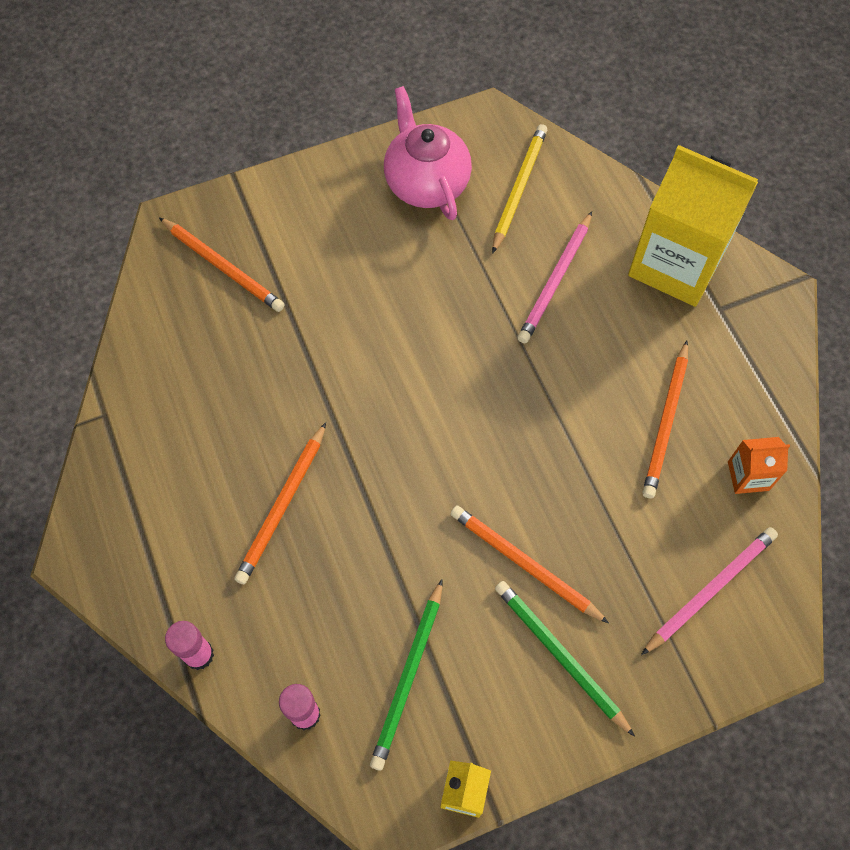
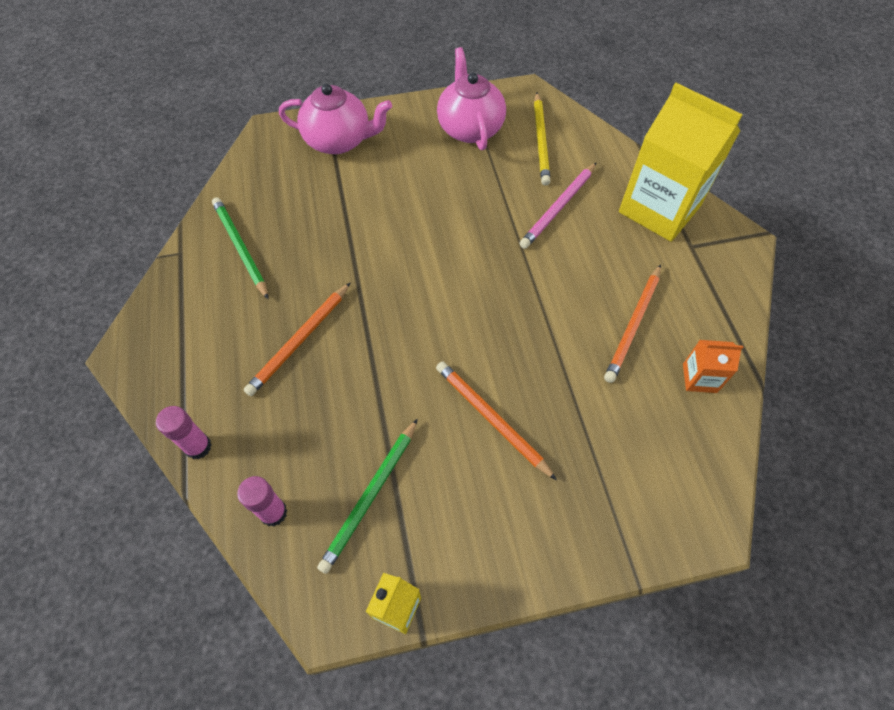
camera: 10 degrees right, 5 degrees down
orange pencil [159,217,285,312] -> none
yellow pencil [492,124,547,254] -> yellow pencil turned 150 degrees clockwise [534,93,551,186]
green pencil [495,581,635,737] -> green pencil moved to [212,197,269,300]
pink pencil [641,527,778,655] -> none
none -> pink teapot [279,84,392,154]

